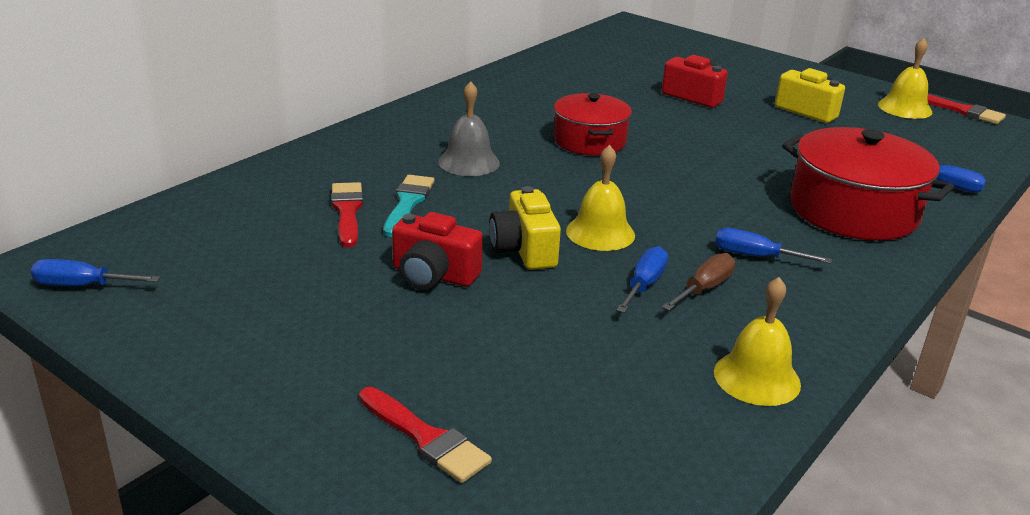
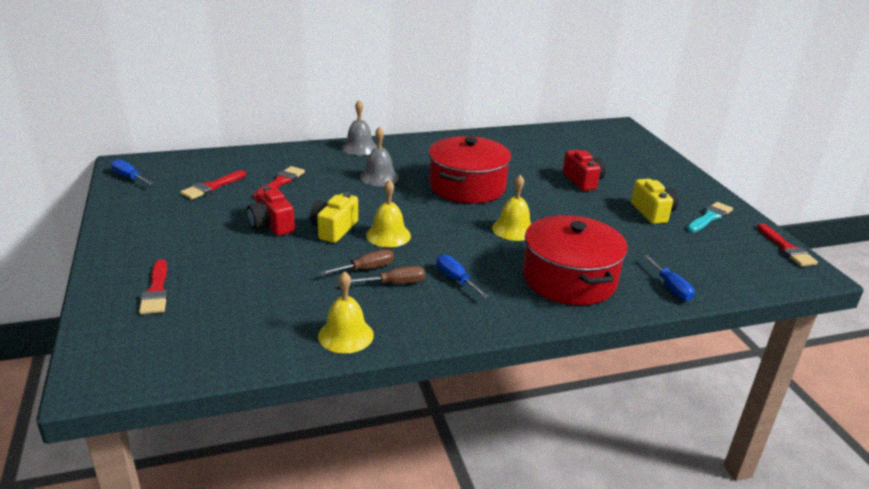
camera: 35 degrees right, 0 degrees up
turquoise brush [383,175,434,237] -> turquoise brush moved to [687,202,733,232]
red pot [554,93,632,156] -> red pot [429,136,511,204], size x1.55
blue screwdriver [616,246,668,313] -> brown screwdriver [320,249,394,275]
yellow bell [878,38,932,119] -> yellow bell moved to [492,175,531,241]
none -> red brush [180,170,246,200]
none -> grey bell [342,100,377,155]

